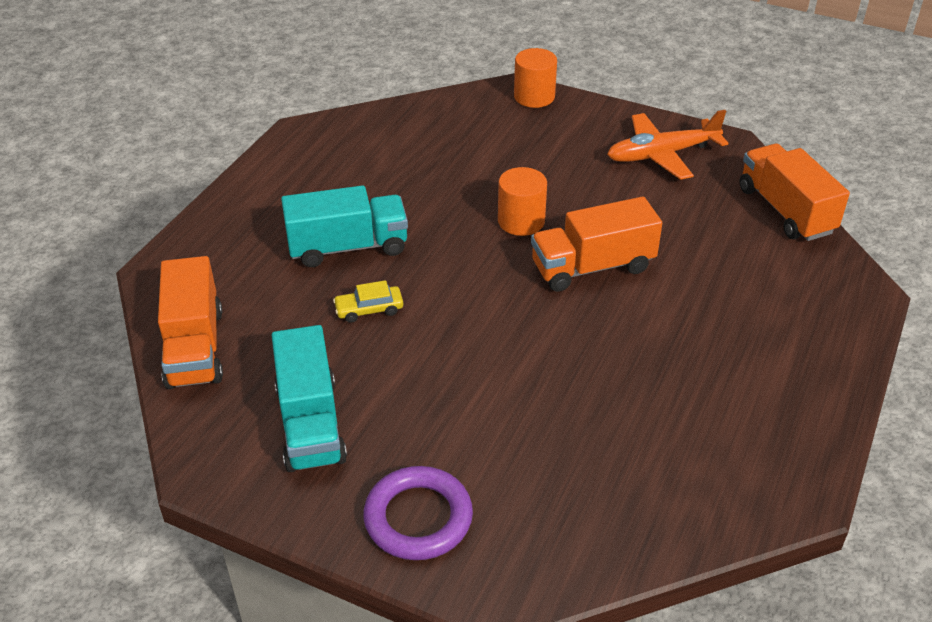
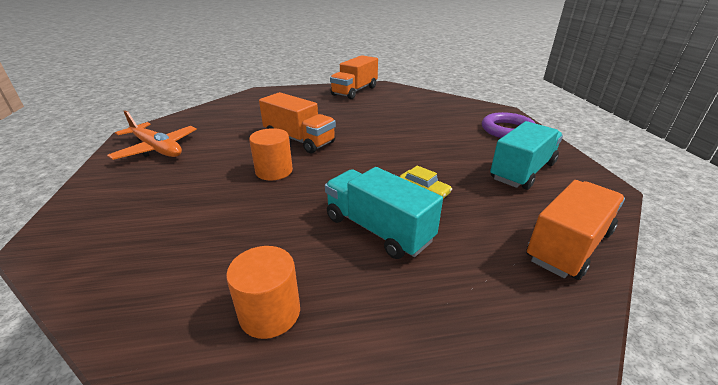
camera: 125 degrees left, 10 degrees down
orange cylinder [514,48,557,108] -> orange cylinder moved to [226,246,300,339]
orange truck [739,144,850,241] -> orange truck moved to [330,55,378,99]

